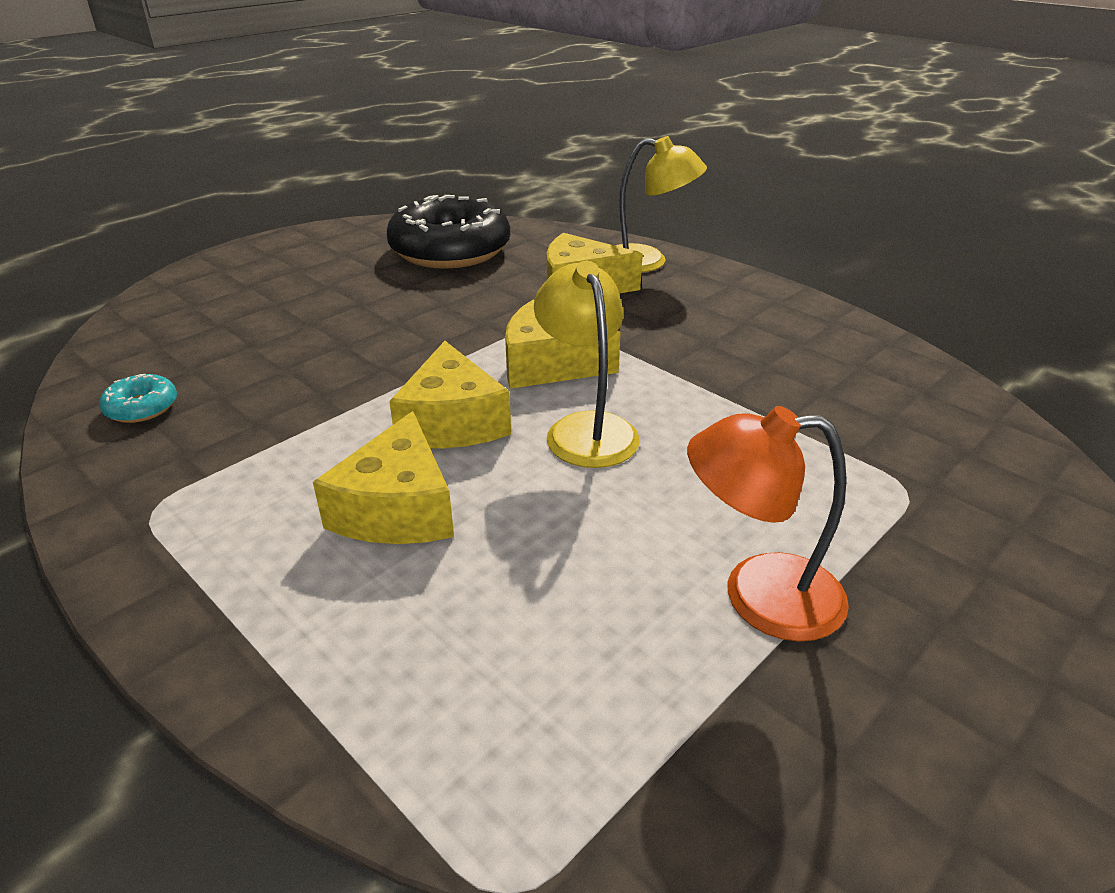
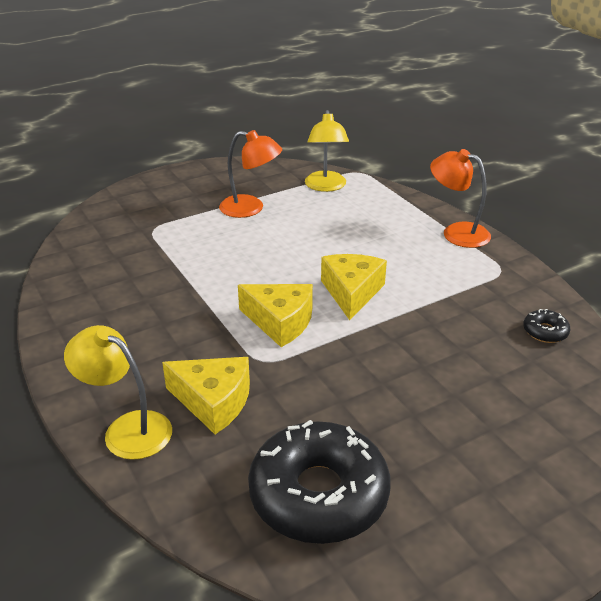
camera: 165 degrees left, 0 degrees up
turquoise donut [99,374,177,423] -> black donut [523,309,570,343]
yellow cheese [313,411,454,544] -> none
yellow lamp [534,261,640,468] -> yellow lamp moved to [305,110,349,192]
none -> orange lamp [430,149,491,248]

